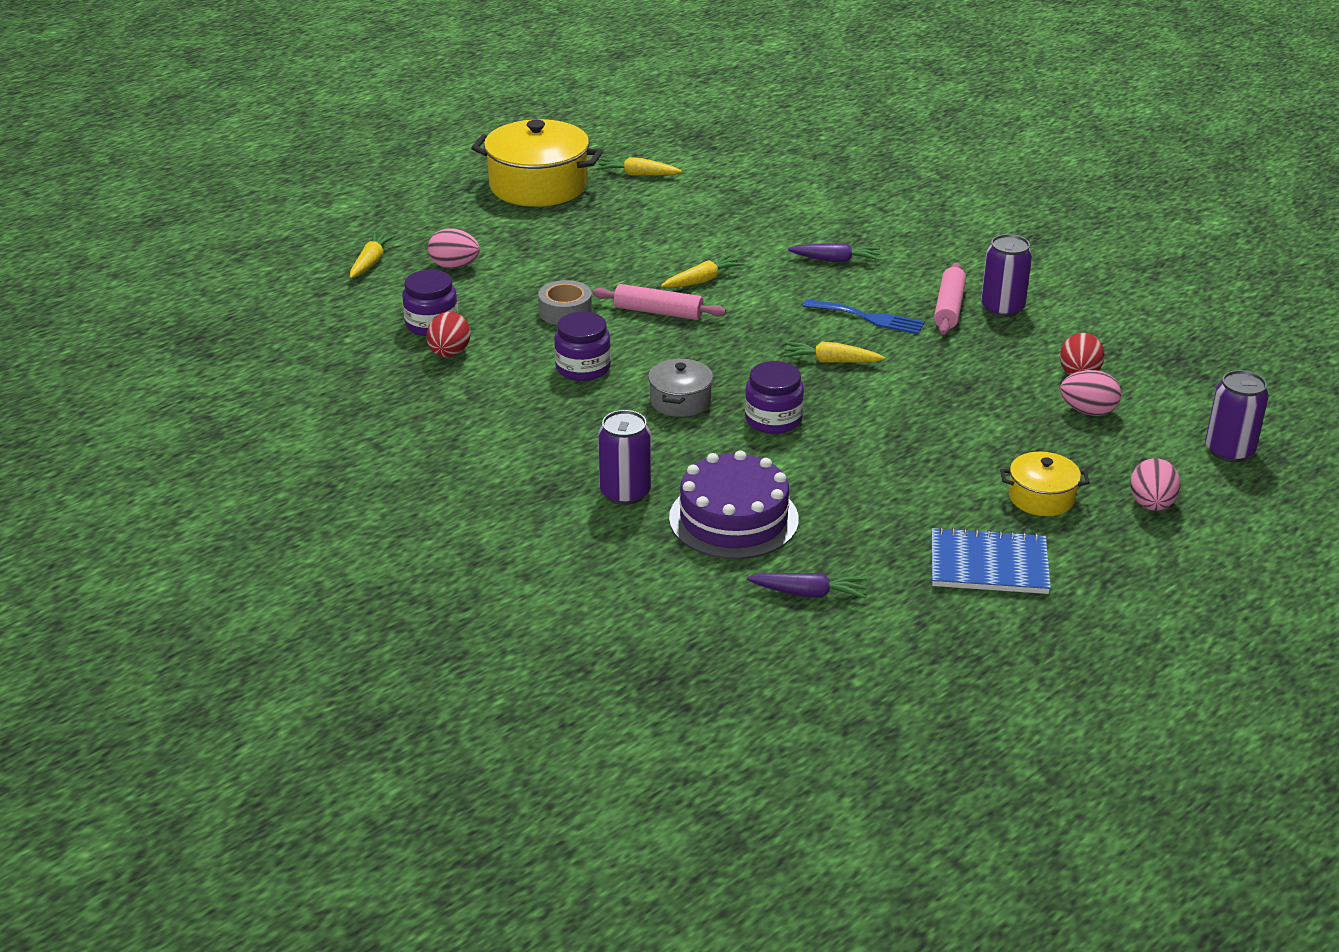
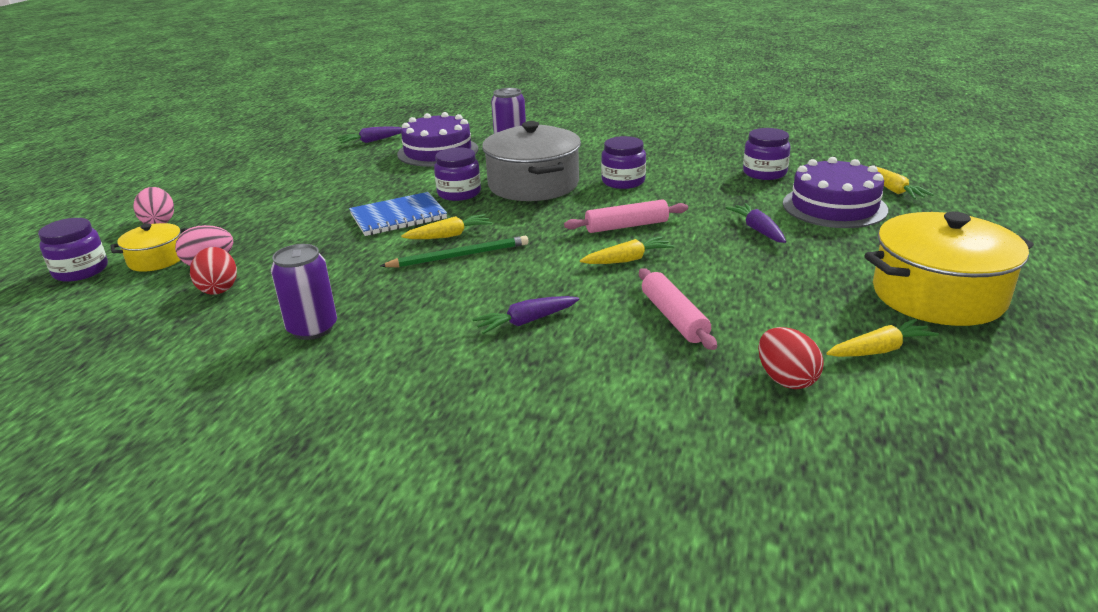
camera: 150 degrees right, 5 degrees down
red egg [426,312,470,358] -> red egg moved to [758,327,824,389]
pink egg [428,229,480,268] -> purple cake [783,157,888,228]
grey tape [538,280,592,325] -> none
grey pot [648,358,713,417] -> grey pot [482,121,581,201], size x1.94
yellow carrot [661,254,745,288] -> yellow carrot turned 135 degrees counterclockwise [580,236,675,264]
blue fork [803,299,925,334] -> none
blue notebook [932,527,1051,594] -> blue notebook moved to [349,192,447,236]
pink rolling pin [934,263,966,335] -> pink rolling pin moved to [639,268,717,350]
yellow pot [1000,452,1090,516] -> yellow pot moved to [111,223,187,272]
purple can [1205,370,1269,462] -> purple jar [38,218,108,282]
none -> green pencil [380,236,529,267]
none -> purple carrot [726,203,786,243]

